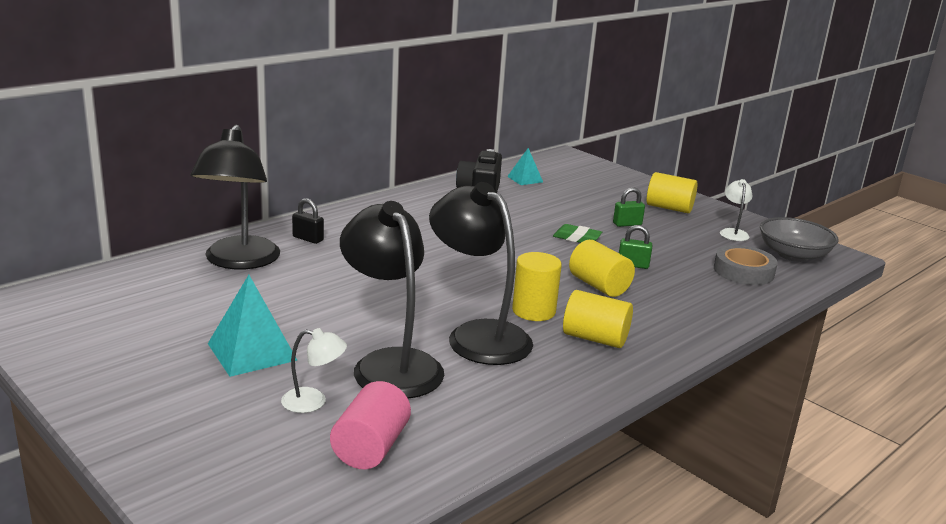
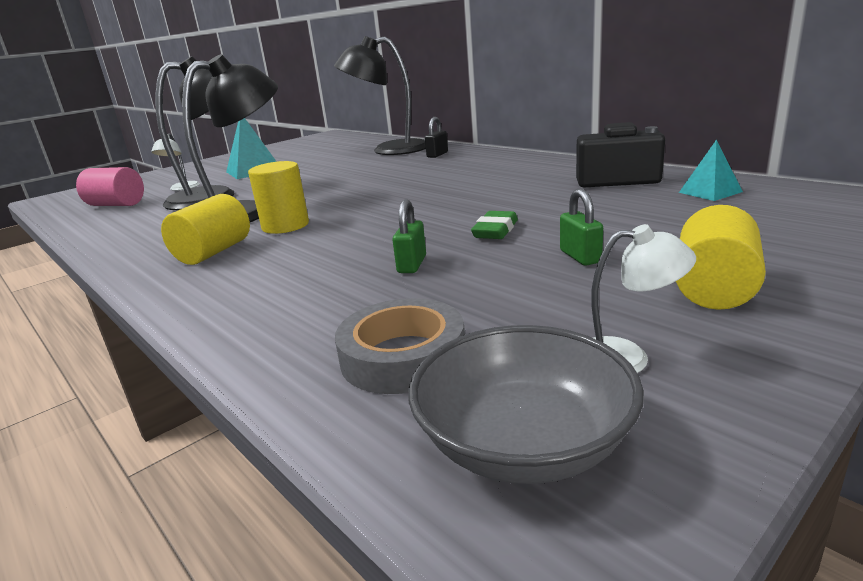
camera: 95 degrees right, 0 degrees up
yellow cylinder [569,240,635,297] -> none

